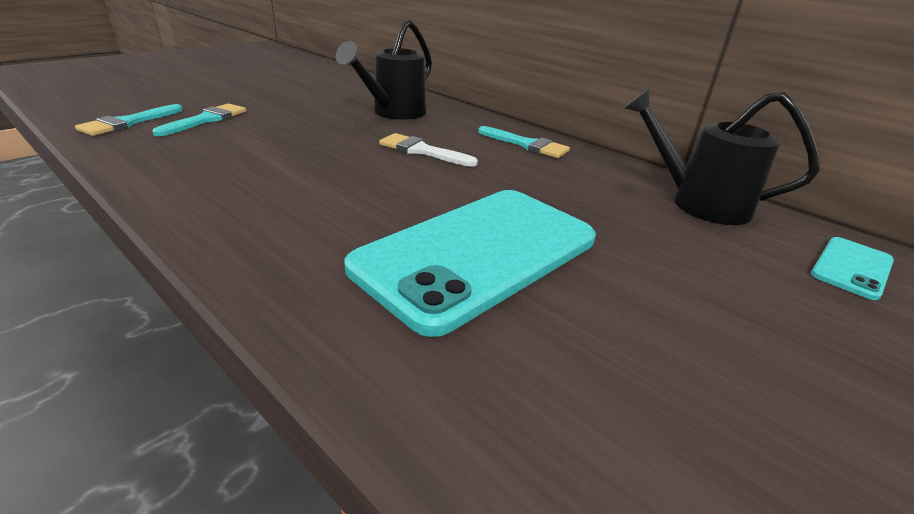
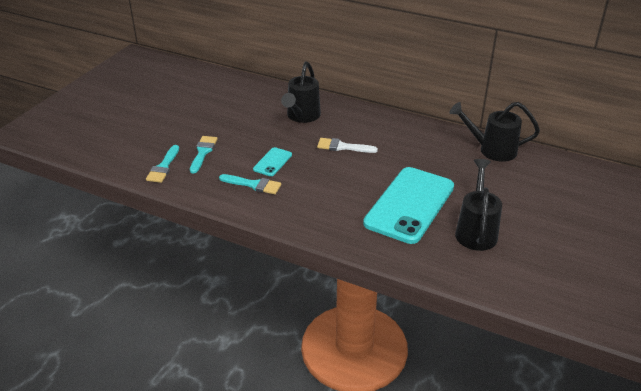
camera: 15 degrees left, 5 degrees up
turquoise brush [478,126,570,158] -> turquoise brush moved to [219,174,281,194]
turquoise phone [811,237,894,300] -> turquoise phone moved to [253,147,292,176]
none -> black watering can [455,159,502,251]

